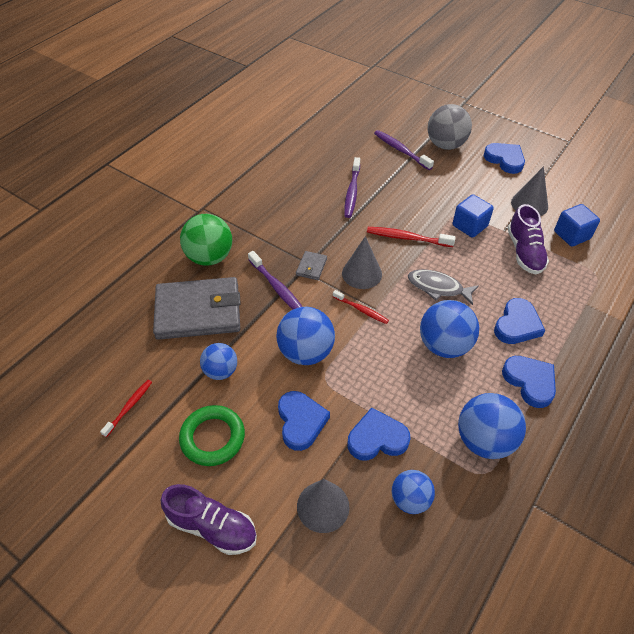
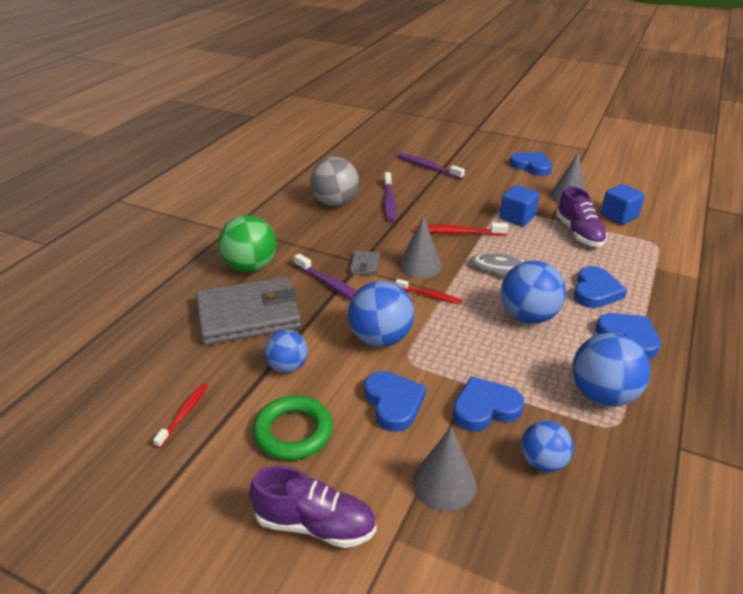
camera: 10 degrees left, 15 degrees down
grey ball [427,104,472,150] -> grey ball moved to [310,157,359,206]

